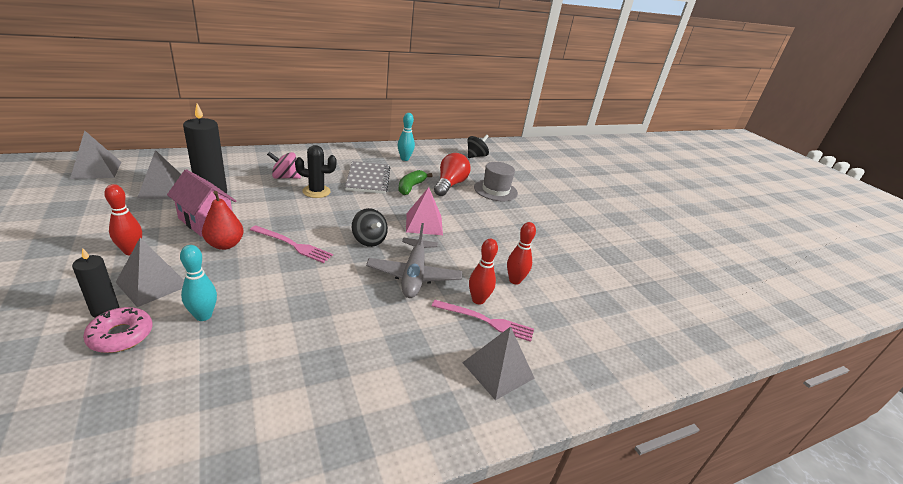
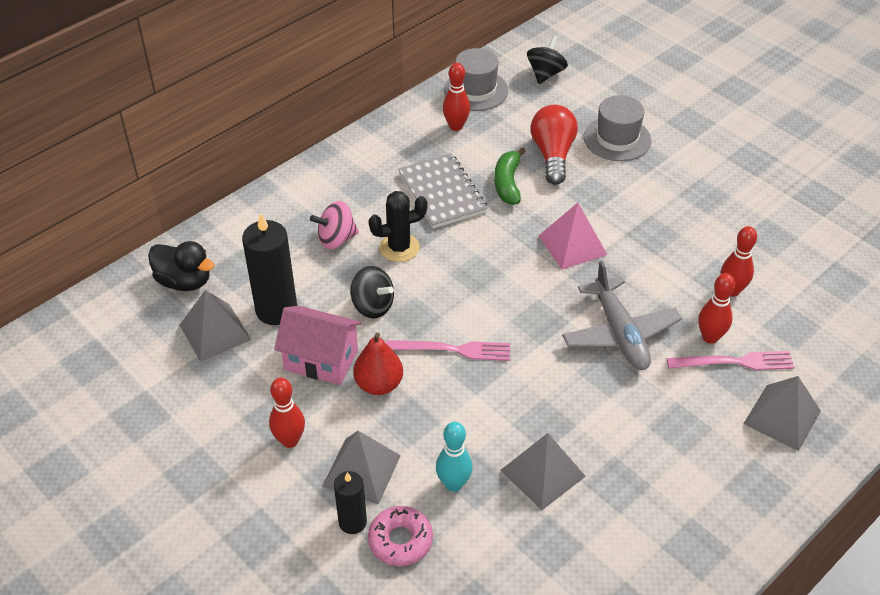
camera: 15 degrees left, 15 degrees up
grey pyramid [70,130,121,179] -> grey pyramid moved to [500,433,586,510]
black spinning top [352,208,388,247] -> black spinning top moved to [351,266,394,318]
turquoise bowling pin [398,113,415,161] -> red bowling pin [443,63,470,131]
none -> black duck [148,241,214,291]
none -> grey hat [444,48,509,111]

